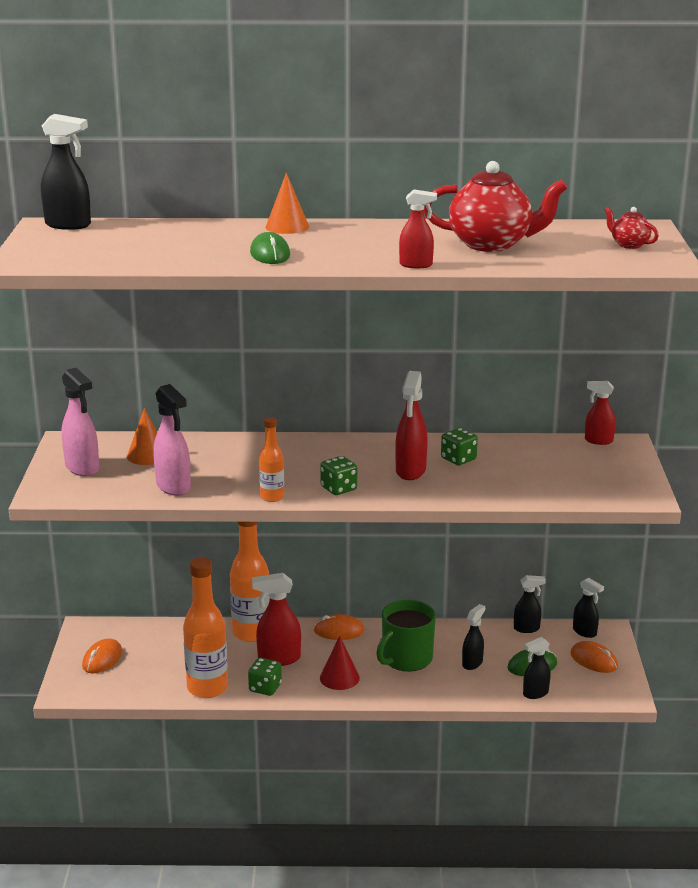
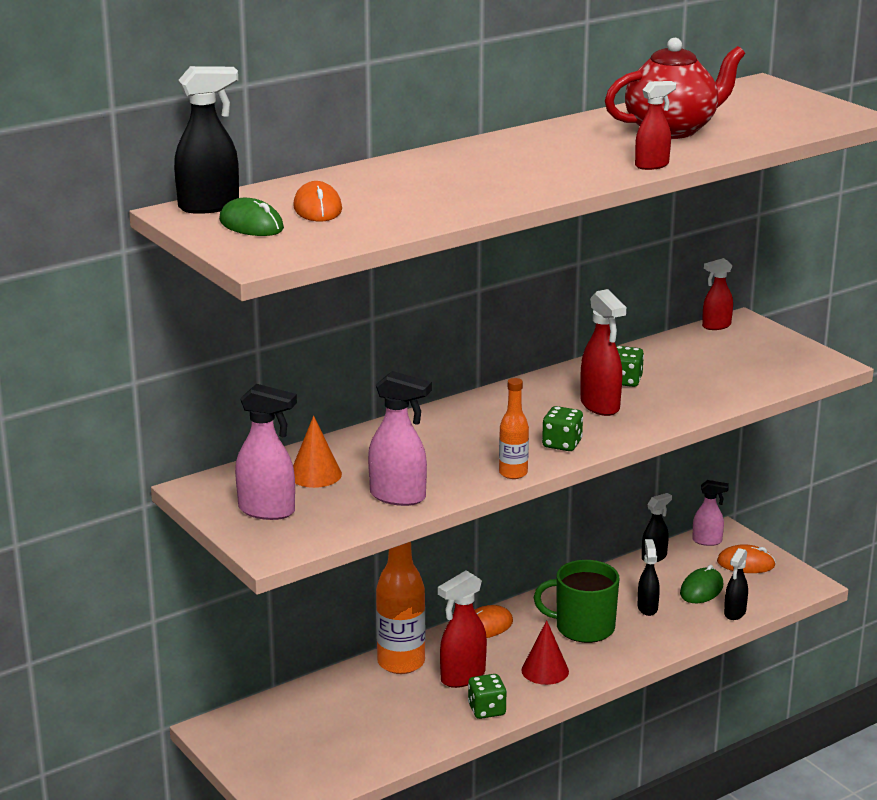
camera: 35 degrees left, 0 degrees up
orange mouse [82,639,122,673] -> orange mouse moved to [293,181,342,221]
orange bottle [183,557,228,698] -> none
green mouse [250,232,290,264] -> green mouse moved to [219,198,284,236]
orange cone [265,173,309,234] -> none
green mug [376,600,436,672] -> green mug turned 90 degrees clockwise [534,560,619,643]
black spray bottle [573,578,604,638] -> pink spray bottle [692,480,729,546]
red teapot [605,207,659,249] -> none

